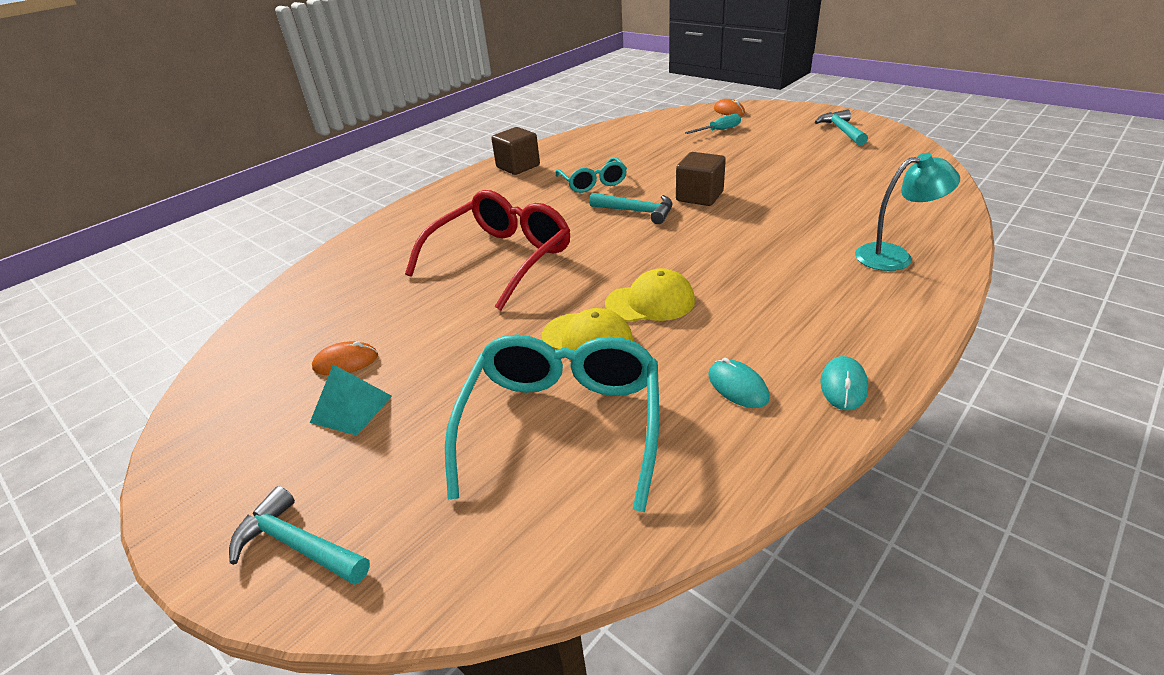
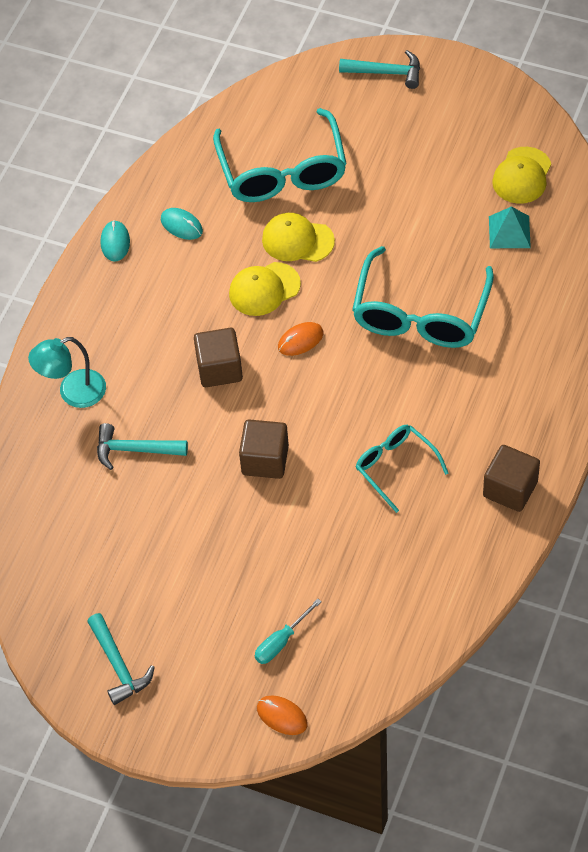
camera: 160 degrees right, 20 degrees up
turquoise pyramid [310,364,392,436] -> turquoise pyramid moved to [489,206,531,248]
orange mouse [312,341,378,375] -> orange mouse moved to [278,322,324,356]
red glasses [405,190,570,310] -> turquoise glasses [352,246,494,348]
turquoise hammer [589,193,673,224] -> turquoise hammer moved to [97,423,188,470]
none -> brown cube [194,328,243,387]
none -> yellow cap [492,147,551,204]

